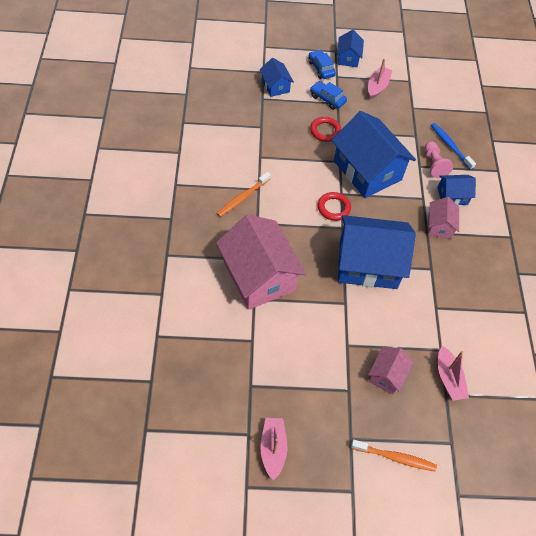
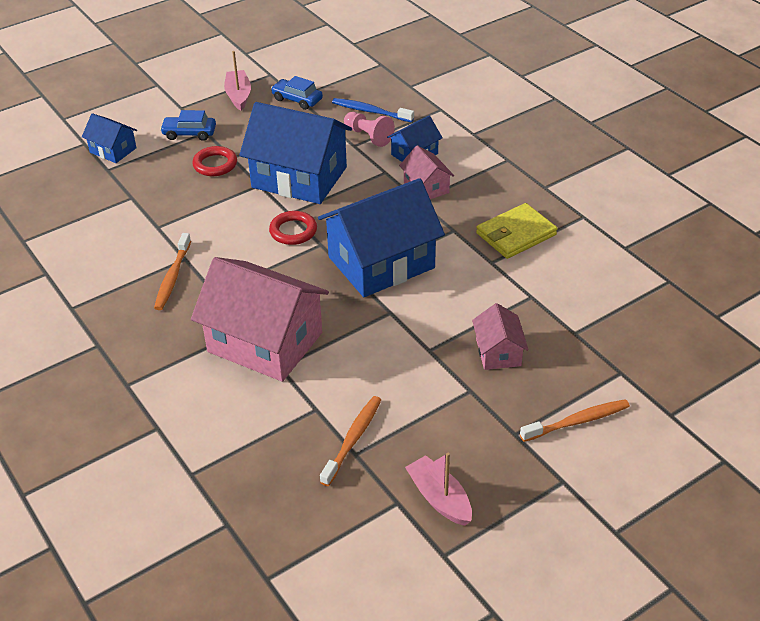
camera: 30 degrees left, 15 degrees down
blue car [308,50,336,79] -> blue car moved to [271,76,323,110]
blue house [337,30,364,67] -> none
pink boat [438,346,469,401] -> none
none -> orange toothbrush [320,396,381,486]
none -> yellow wallet [476,203,557,259]

